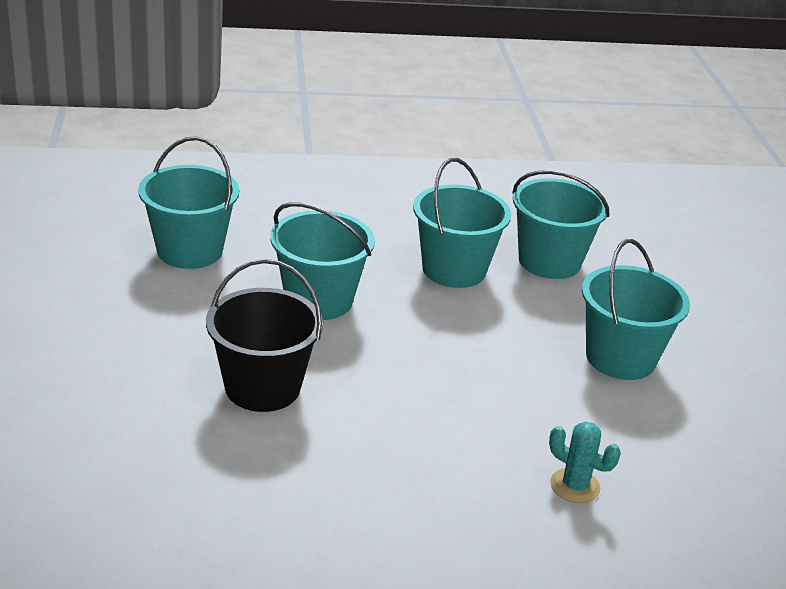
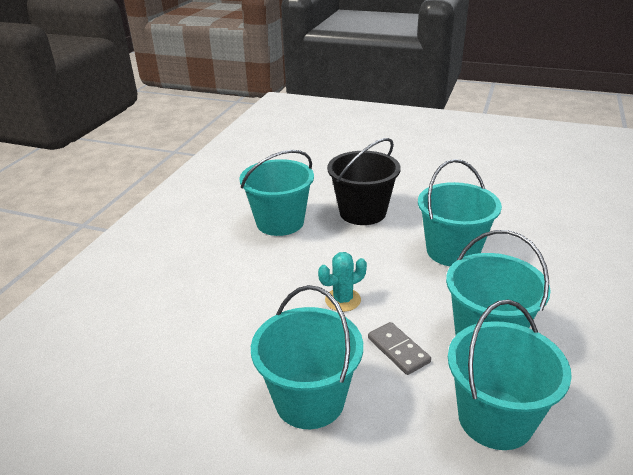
camera: 120 degrees right, 0 degrees up
turquoise bucket [138,136,239,269] -> turquoise bucket moved to [239,150,314,236]
turquoise cactus [549,421,621,503] -> turquoise cactus moved to [318,252,367,312]
none -> grey domino [368,322,431,375]

